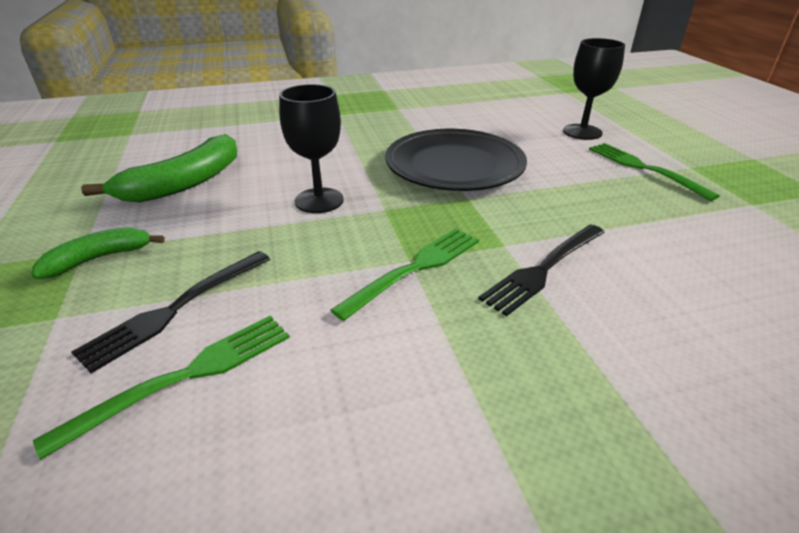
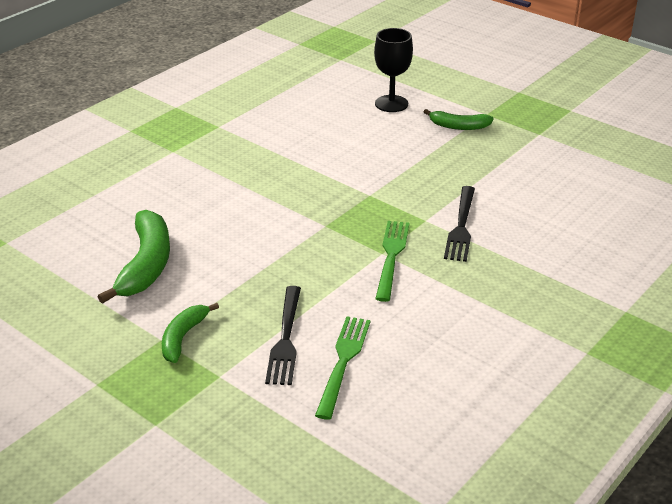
camera: 35 degrees left, 0 degrees up
black goblet [279,84,344,213] -> none
black plate [385,129,527,191] -> none
green fork [589,143,720,201] -> green banana [424,109,494,130]

